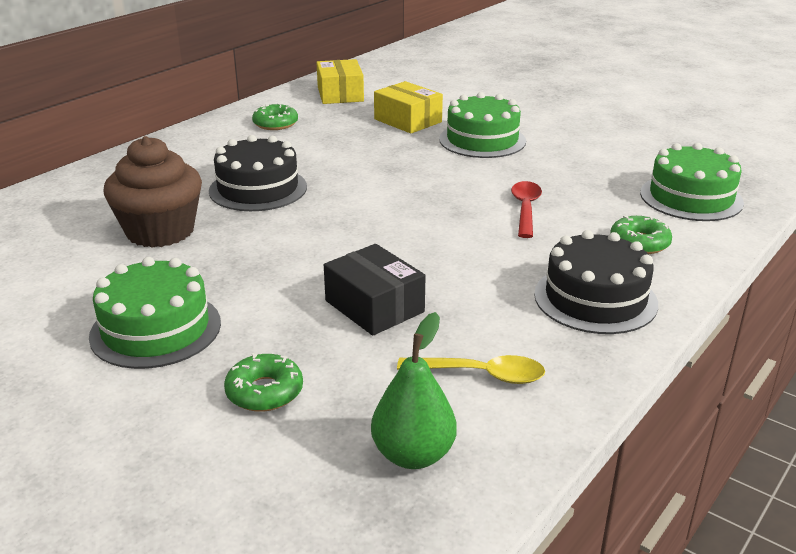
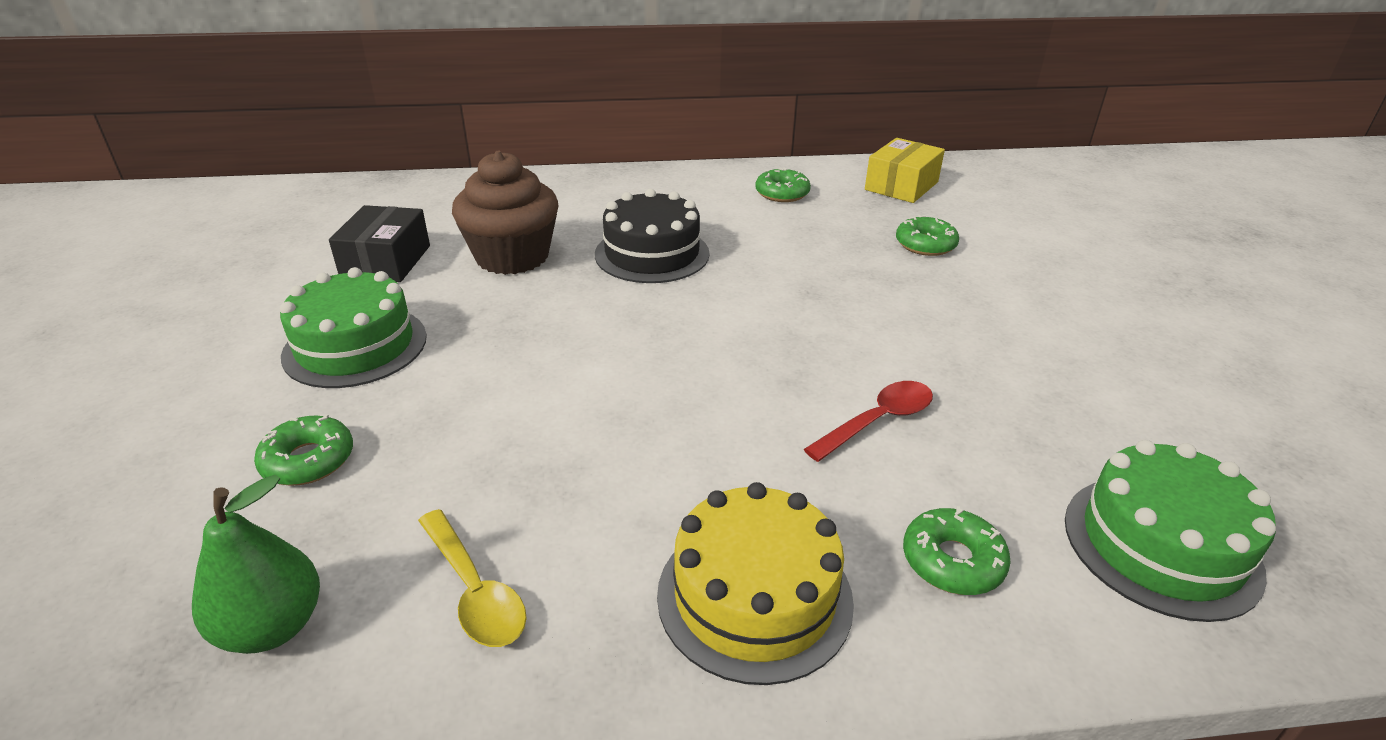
camera: 45 degrees right, 5 degrees up
black box [324,244,426,336] -> black box moved to [329,205,430,282]
yellow box [374,81,443,134] -> green donut [896,215,959,256]
green cake [439,92,526,158] -> none
black cake [534,230,658,334] -> yellow cake [657,482,854,685]

